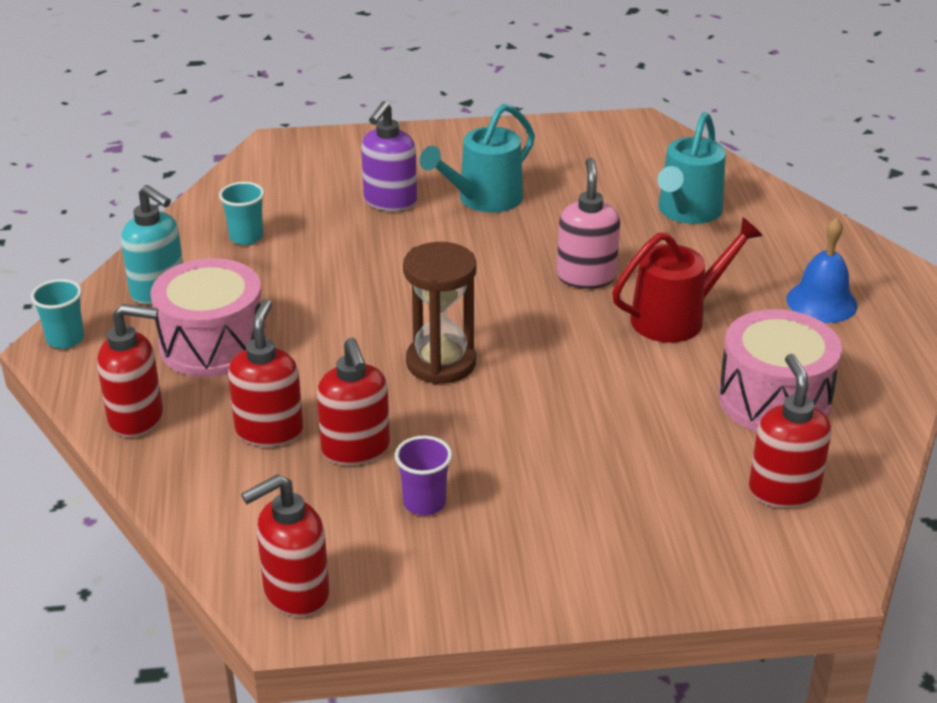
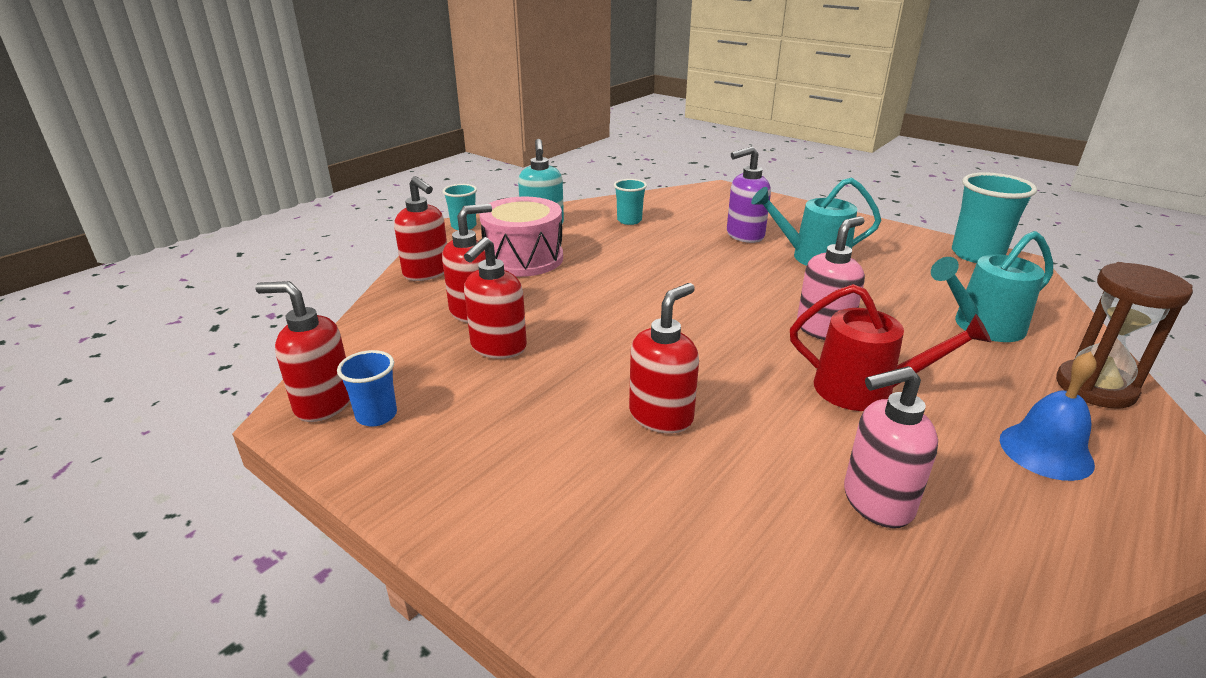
camera: 45 degrees right, 5 degrees down
purple cup [395,436,452,516] -> none
brown hourglass [403,242,477,384] -> brown hourglass moved to [1056,262,1193,408]
pink drum [718,309,842,432] -> pink soap dispenser [844,366,938,528]
red soap dispenser [749,354,832,508] -> red soap dispenser moved to [629,283,699,433]
none -> blue cup [337,350,397,427]
none -> turquoise cup [952,172,1037,263]

